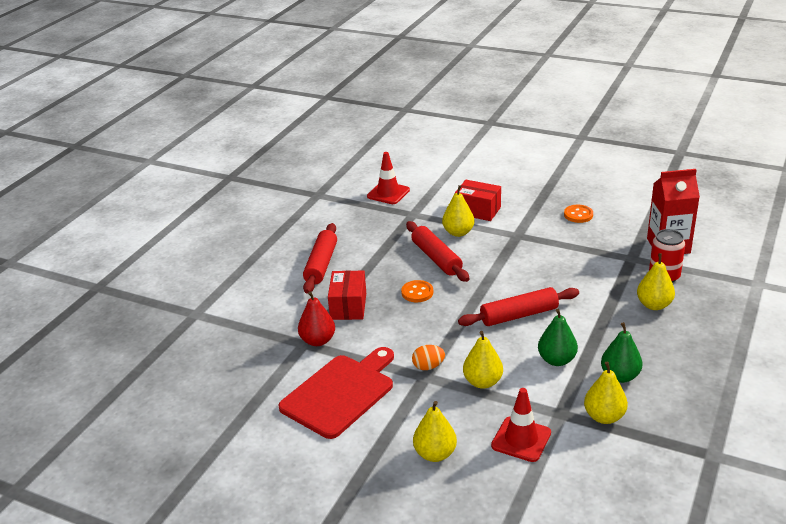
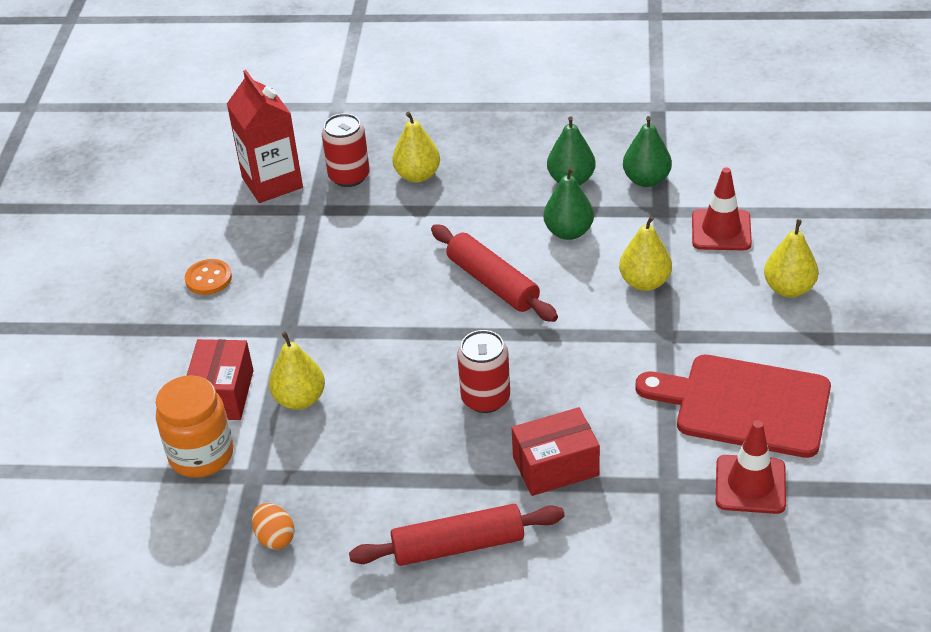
camera: 110 degrees left, 10 degrees up
red pear [298,291,335,346] -> none
red traffic cone [367,152,410,204] -> red traffic cone moved to [716,420,786,514]
orange button [401,280,433,302] -> red can [457,330,510,413]
red rolling pin [406,221,470,282] -> none
orange egg [412,345,445,370] -> orange egg moved to [252,503,294,549]
yellow pear [584,361,628,424] -> green pear [623,116,672,187]
none -> orange jar [156,375,233,478]

